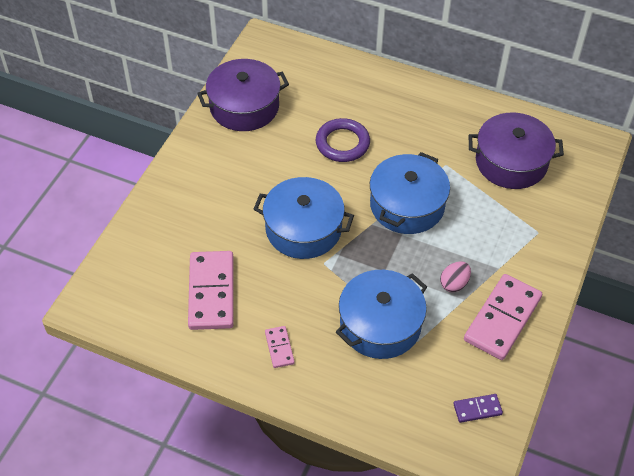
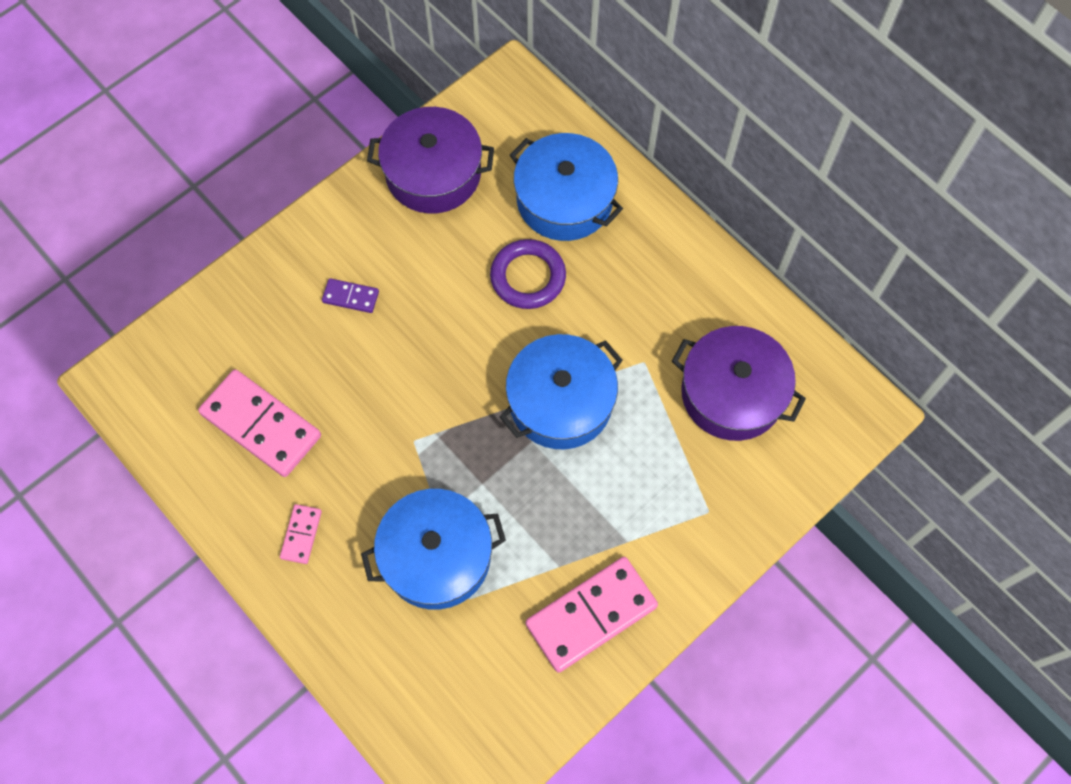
camera: 25 degrees right, 15 degrees up
pink domino [188,251,234,330] -> pink domino turned 75 degrees counterclockwise [198,369,321,477]
blue pot [254,177,354,259] -> blue pot moved to [510,133,623,241]
pink egg [440,261,471,292] -> none
purple domino [453,394,503,423] -> purple domino moved to [322,278,379,313]

